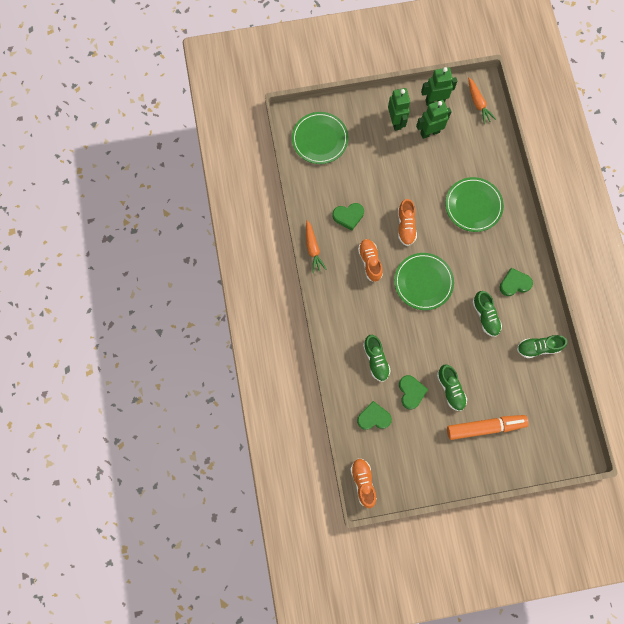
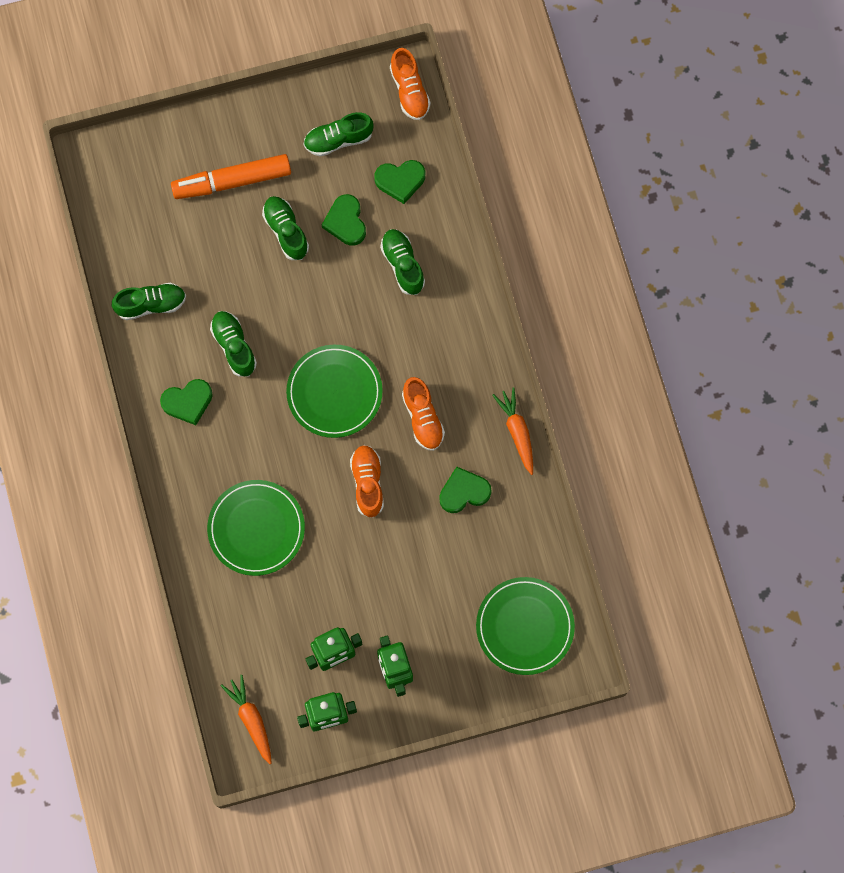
camera: 175 degrees right, 0 degrees up
none -> green shoe [303,112,374,156]

